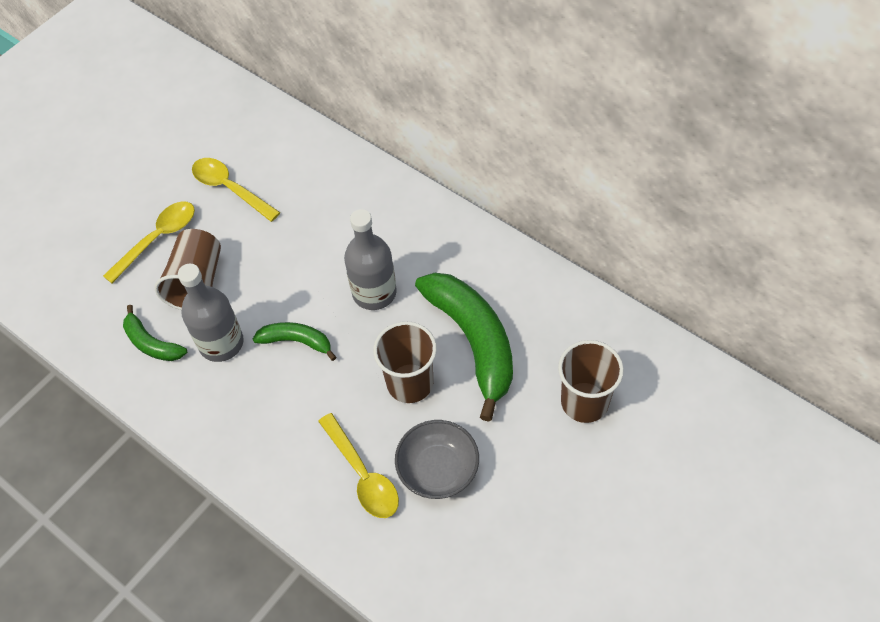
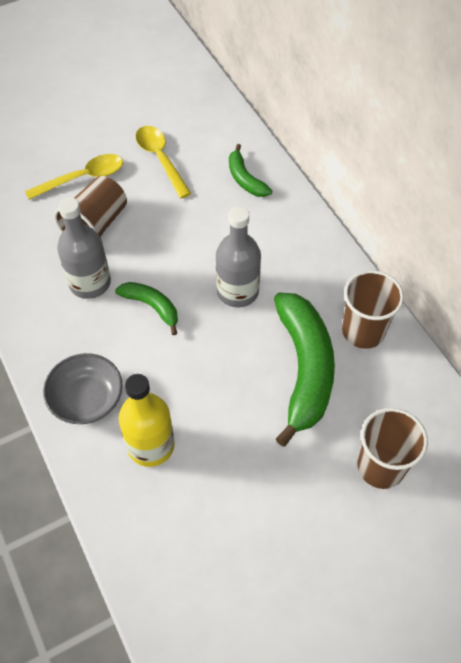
camera: 20 degrees right, 0 degrees up
green banana [123,305,187,361] -> green banana moved to [229,144,272,197]
yellow spoon [318,413,399,518] -> yellow bottle [119,374,175,467]
brown cup [373,321,437,403] -> brown cup moved to [342,270,404,349]
grey bowl [395,420,479,499] -> grey bowl moved to [43,353,123,424]

